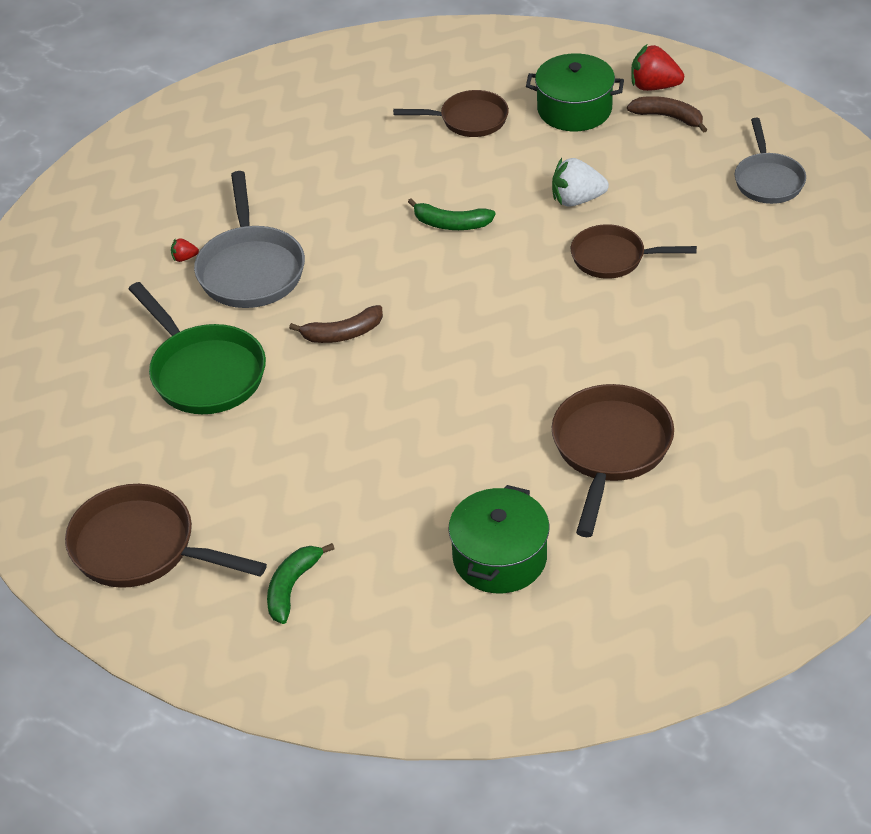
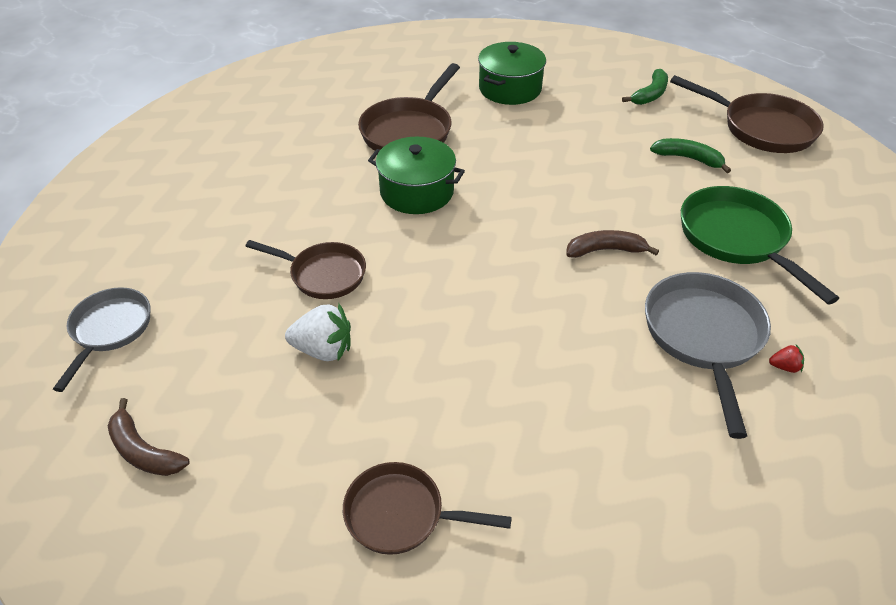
camera: 170 degrees left, 0 degrees up
green banana [408,198,495,230] -> green banana moved to [650,138,731,173]
green pot [526,54,624,131] -> green pot moved to [368,137,465,214]
red strawberry [631,44,684,91] -> none

